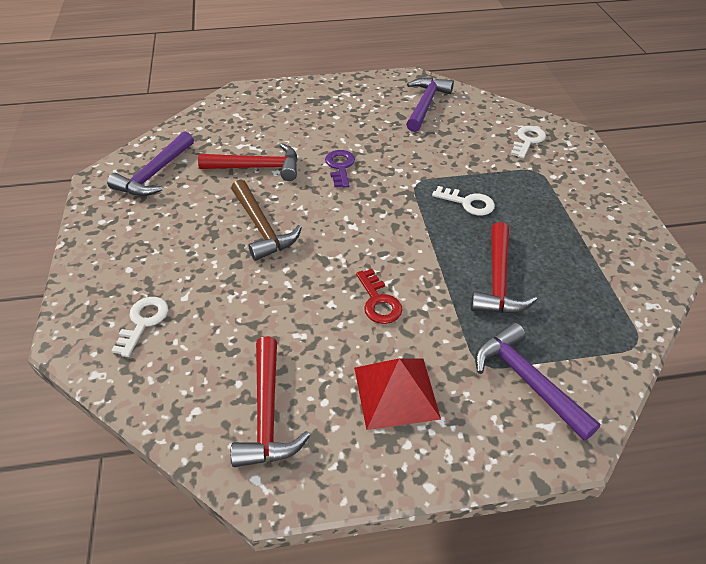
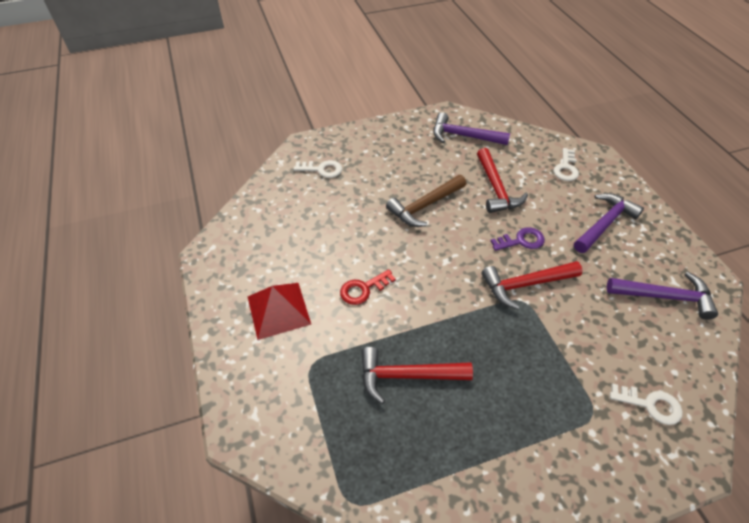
camera: 80 degrees right, 5 degrees up
red hammer [231,336,310,467] -> red hammer moved to [482,261,583,309]
white key [432,186,495,216] -> white key moved to [554,148,579,181]
purple hammer [475,322,600,441] -> purple hammer moved to [574,193,644,253]

